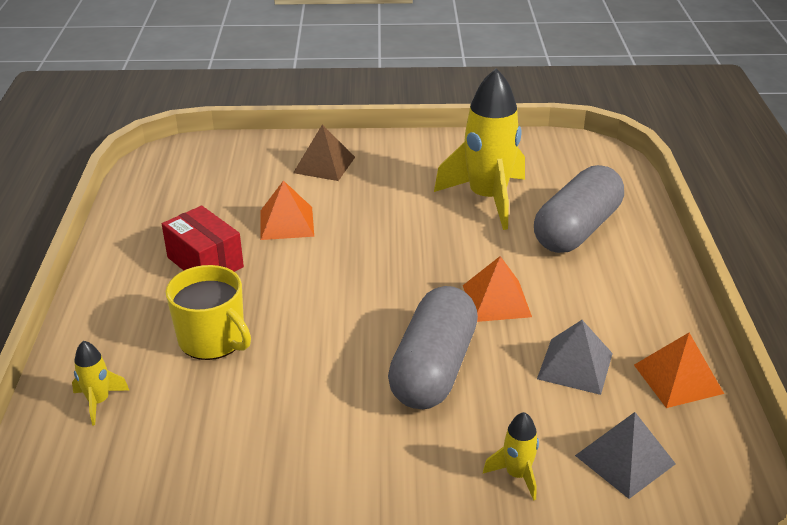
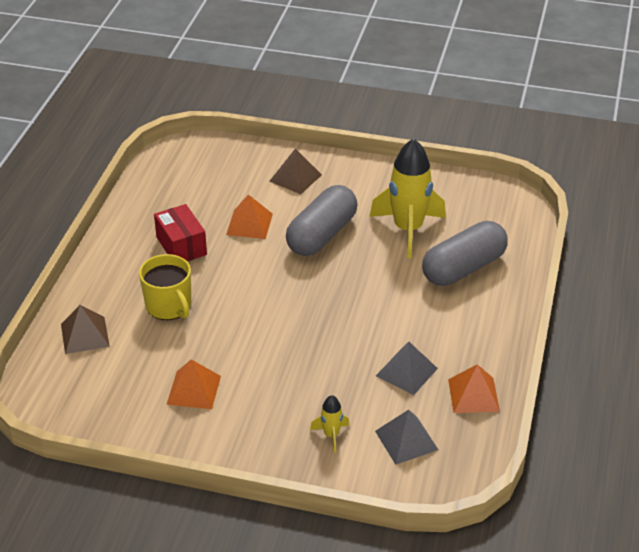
camera: 15 degrees right, 5 degrees up
yellow rocket [72,341,130,425] -> brown pyramid [61,305,110,354]
grey capsule [388,286,478,409] -> grey capsule moved to [286,185,358,256]
orange pyramid [463,256,532,322] -> orange pyramid moved to [166,359,221,409]

